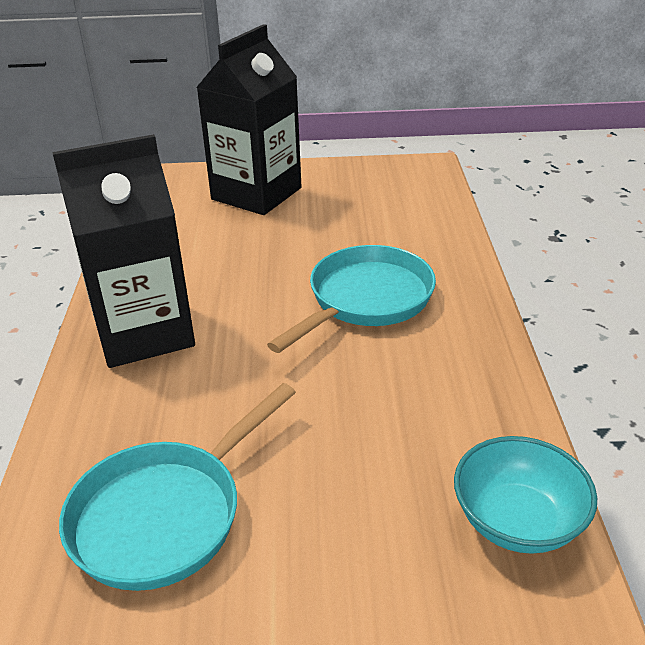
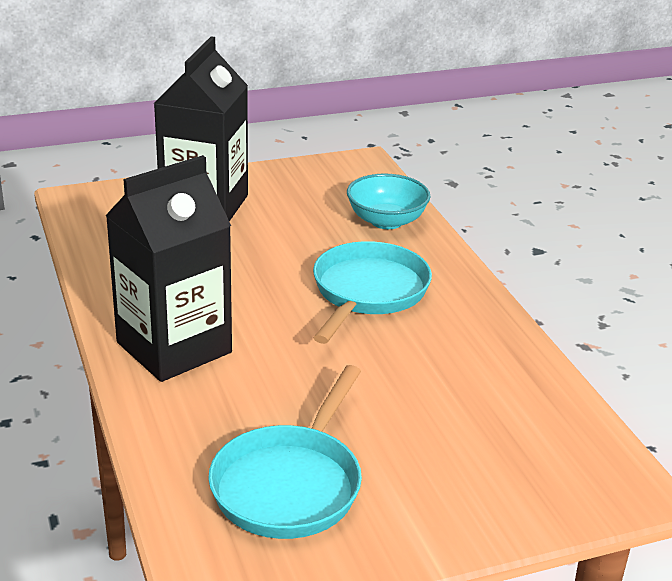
camera: 20 degrees left, 5 degrees down
turquoise bowl [454,436,597,554] -> turquoise bowl moved to [347,174,431,229]

